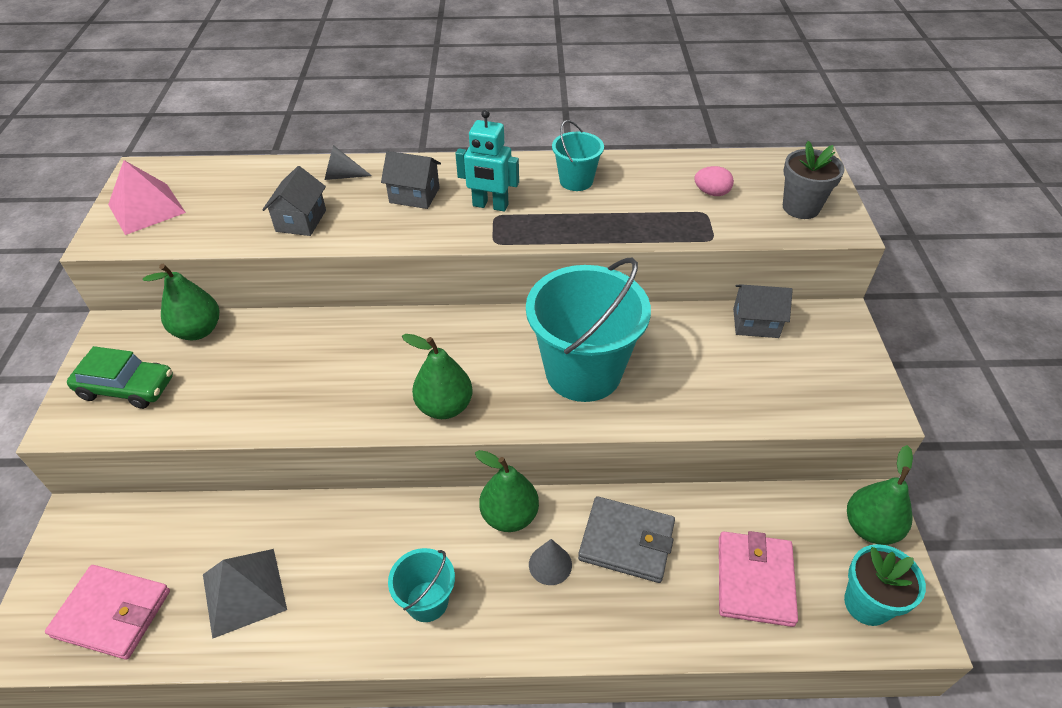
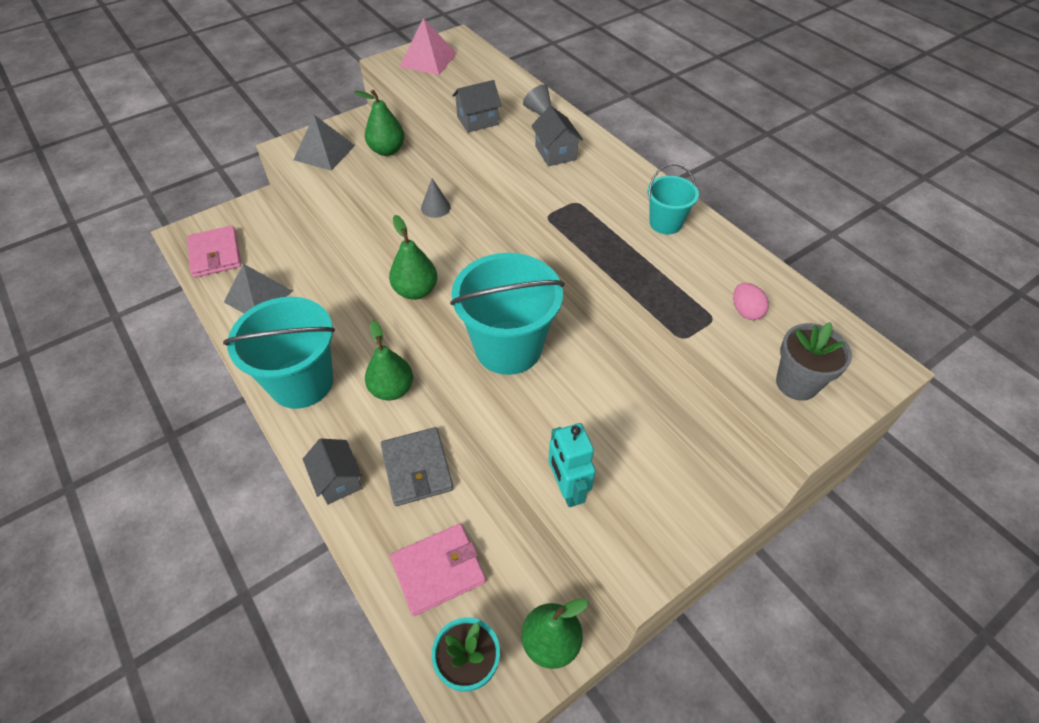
camera: 55 degrees right, 5 degrees up
green car [67,346,173,409] -> grey pyramid [293,115,355,171]
turquoise bucket [388,548,455,622] -> turquoise bucket [223,297,335,409], size x2.02
turquoise robot [455,110,519,212] -> turquoise robot moved to [548,423,595,507]
grey cone [529,539,572,585] -> grey cone moved to [421,179,451,218]
grey house [733,285,793,338] -> grey house moved to [303,439,362,505]

